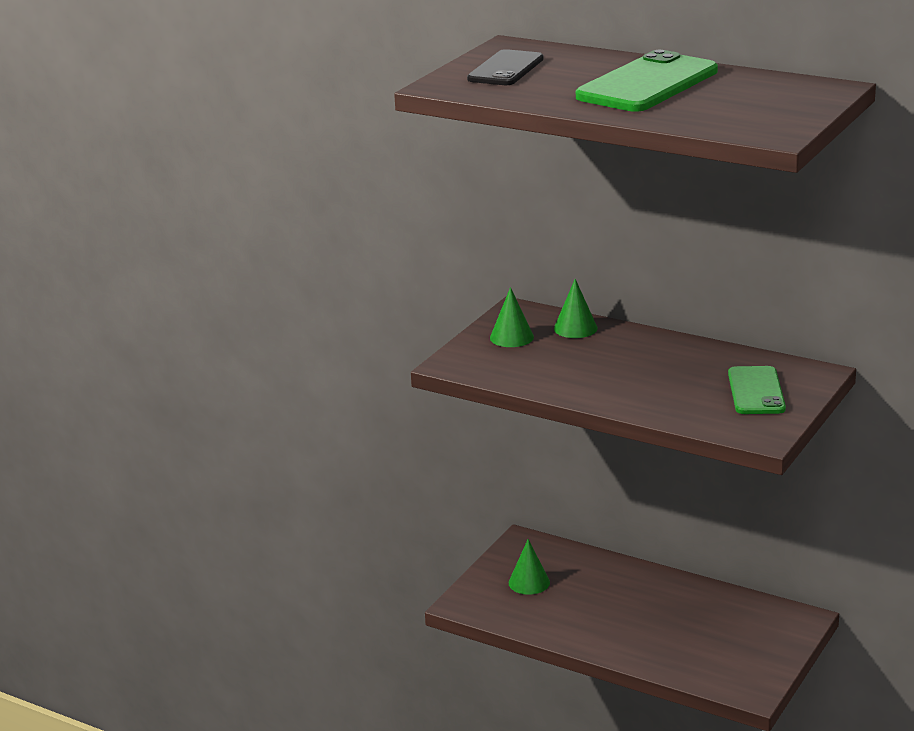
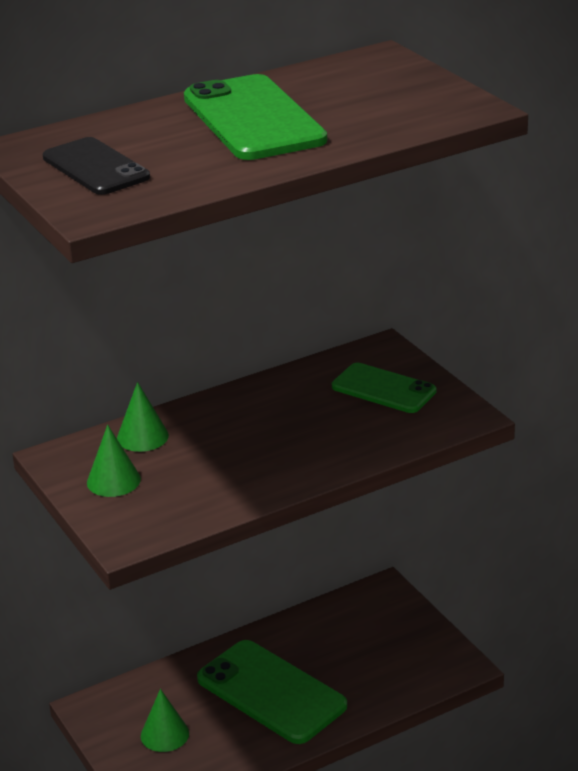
camera: 60 degrees left, 5 degrees up
none -> green phone [197,640,347,744]

